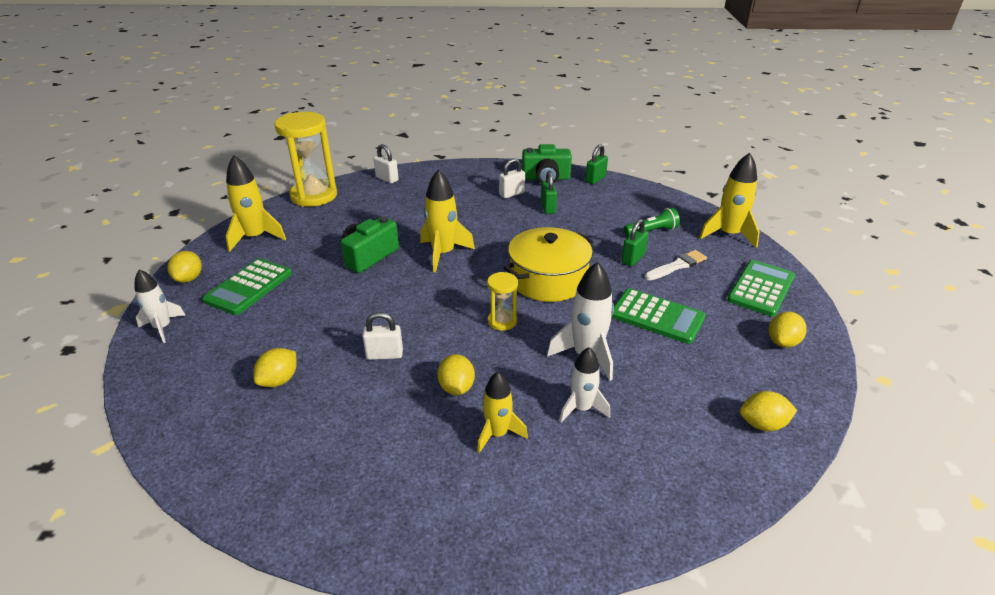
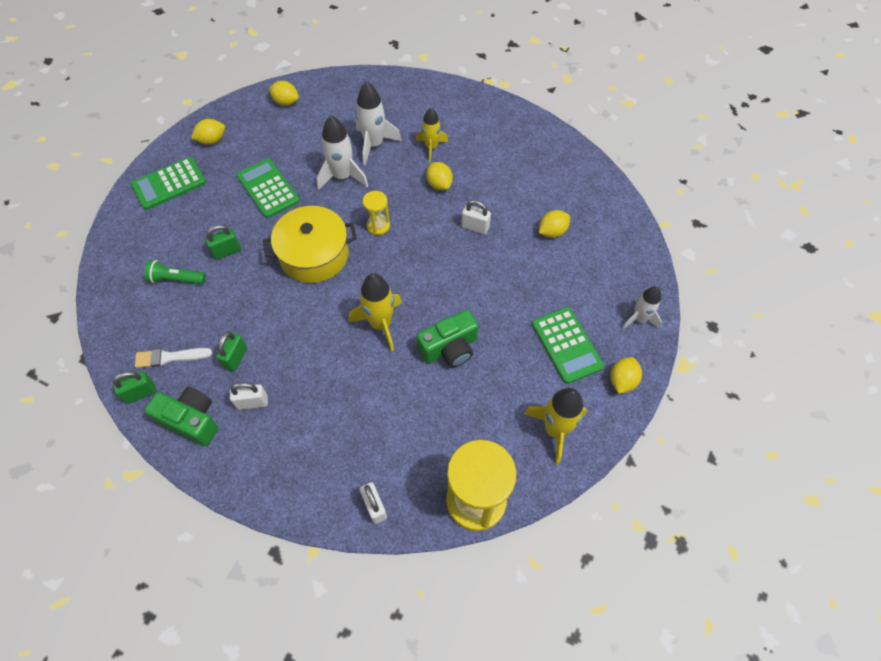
camera: 155 degrees left, 25 degrees up
green calculator [202,258,292,315] -> green calculator turned 105 degrees clockwise [532,307,604,384]
yellow lemon [437,354,475,395] -> yellow lemon turned 45 degrees counterclockwise [426,162,453,190]
white rocket [559,347,610,422] -> white rocket [355,82,402,165], size x1.51
white brush [645,250,707,280] -> white brush moved to [135,348,212,368]
yellow rocket [699,153,760,248] -> none

